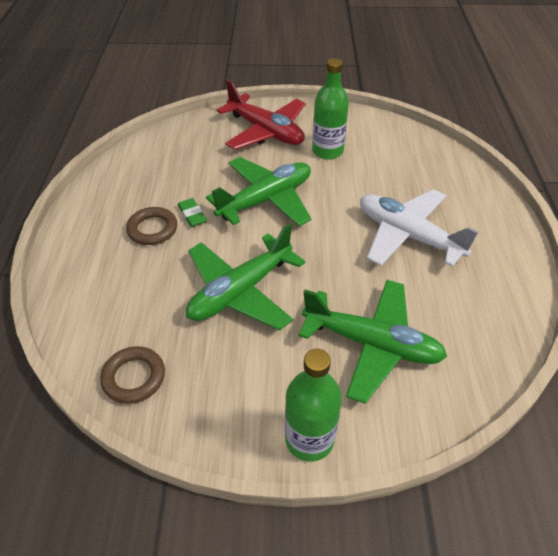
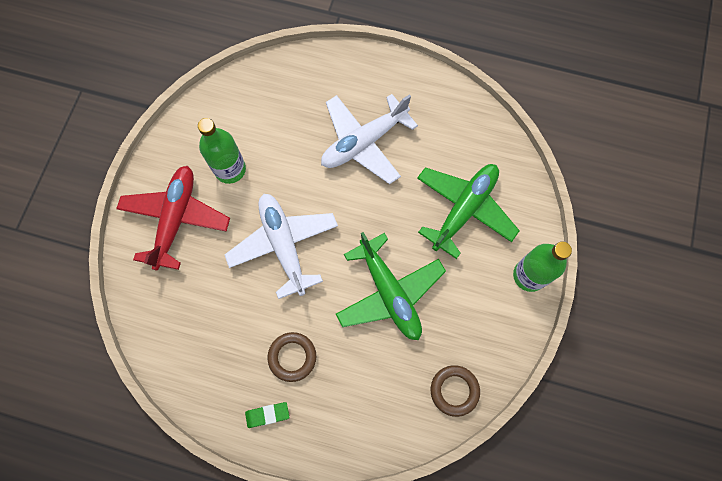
camera: 75 degrees left, 25 degrees up
green eraser [177,198,207,227] -> green eraser moved to [245,402,289,428]
green plane [206,157,311,226] -> white plane [225,194,338,299]
red plane [217,80,306,150] -> red plane turned 45 degrees counterclockwise [116,166,230,271]

